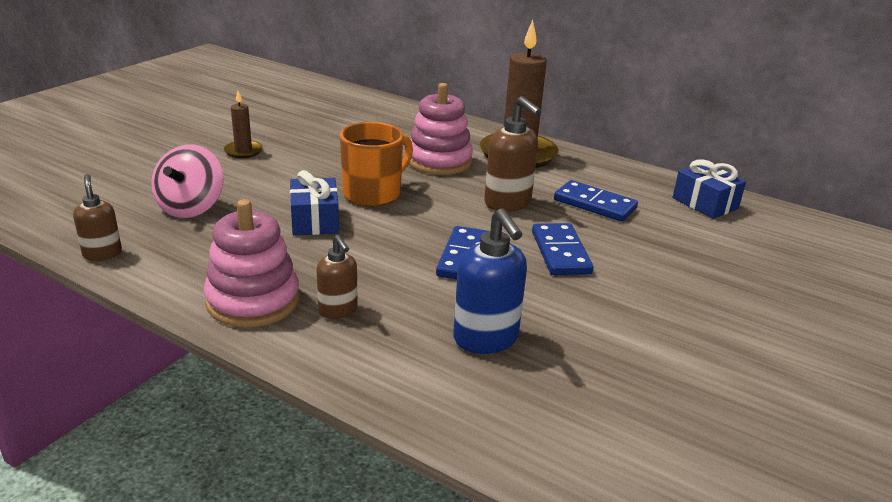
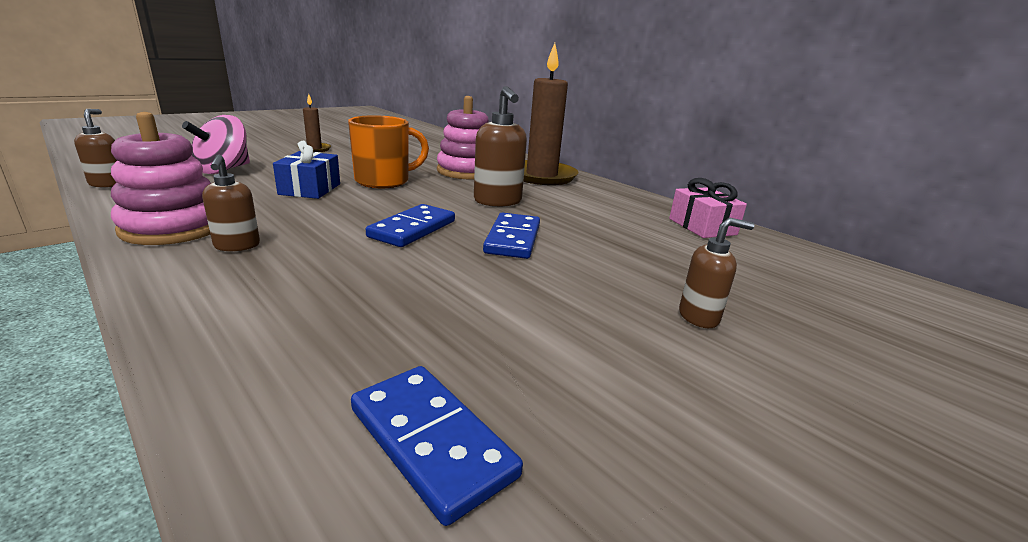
camera: 15 degrees right, 5 degrees down
blue soap dispenser [453,208,527,354] -> none
blue domino [554,180,638,222] -> blue domino moved to [351,366,523,526]
blue gift [673,159,746,219] -> pink gift [669,178,747,238]
none -> brown soap dispenser [679,218,754,328]

